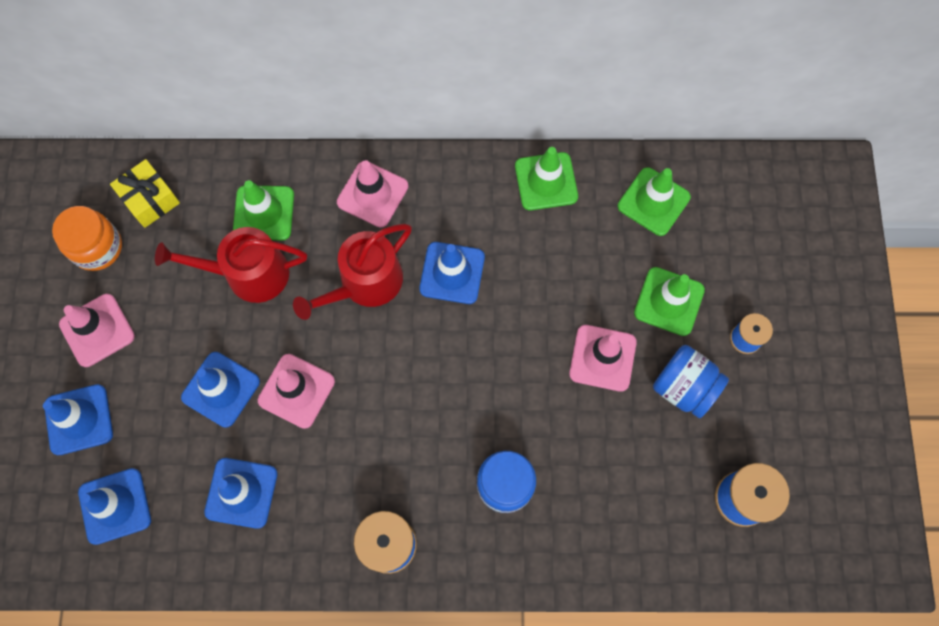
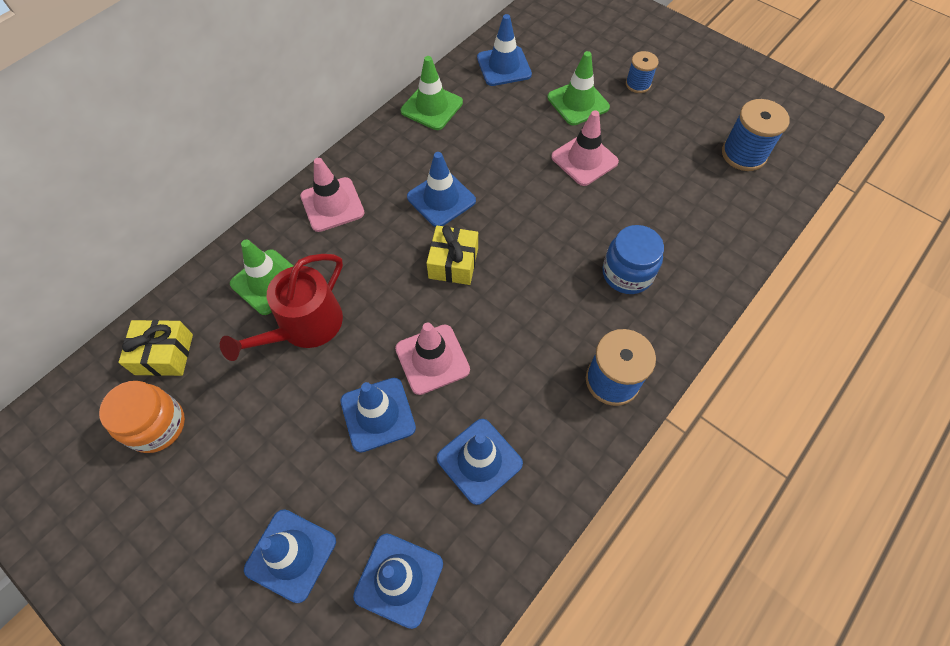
camera: 50 degrees left, 10 degrees down
pink traffic cone [59,294,135,367] -> none
red watering can [293,224,412,320] -> none
green traffic cone [618,167,691,236] -> blue traffic cone [477,14,532,86]
blue jar [653,345,729,418] -> none
none -> yellow gift [427,225,478,285]

